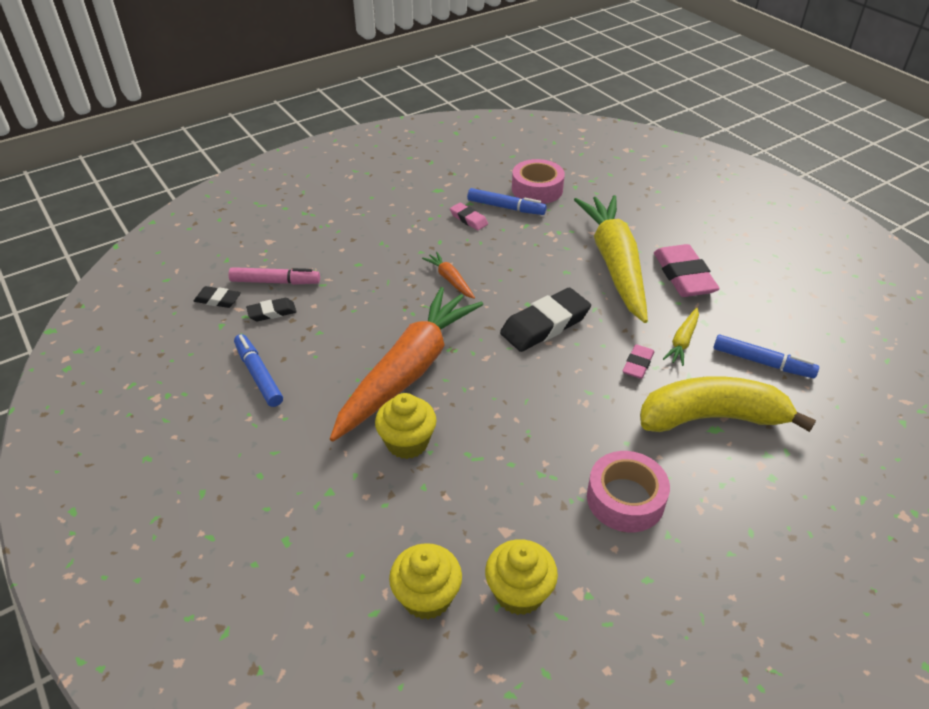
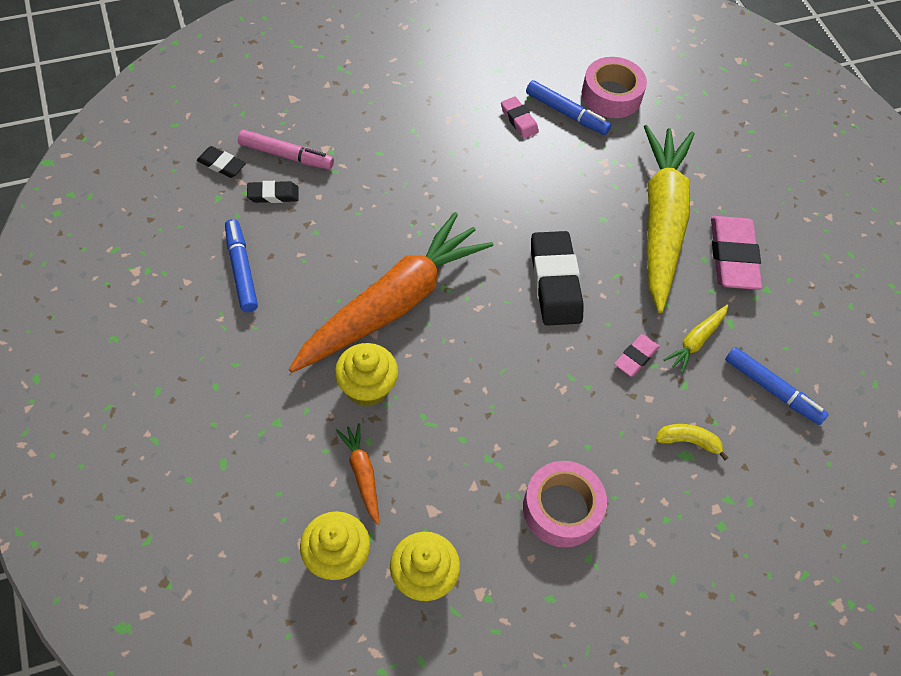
camera: 10 degrees right, 15 degrees up
orange carrot [422,252,475,299] -> orange carrot moved to [336,423,379,525]
black eraser [500,288,591,352] -> black eraser turned 75 degrees counterclockwise [531,231,584,326]
yellow banana [640,376,816,432] -> yellow banana [655,424,729,460], size x0.41

